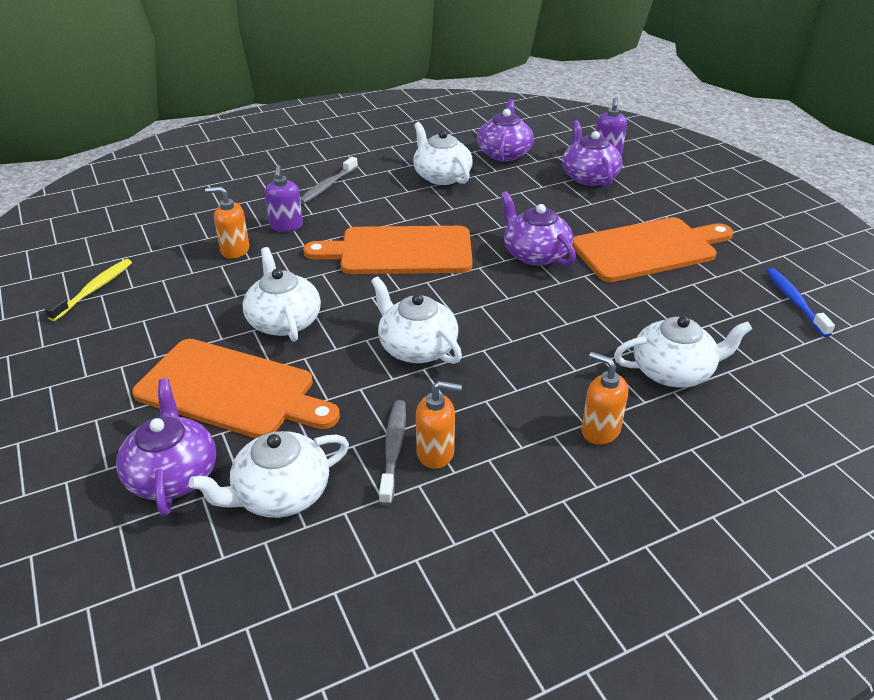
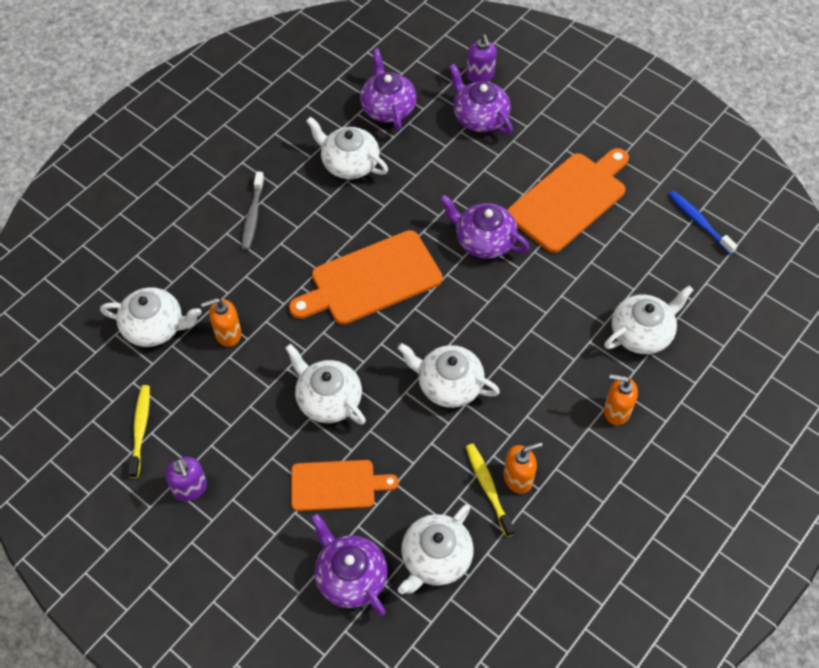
camera: 25 degrees left, 20 degrees up
orange cutting board [132,339,340,438] -> orange cutting board [291,460,399,511], size x0.63
purple soap dispenser [265,165,303,232] -> purple soap dispenser moved to [165,457,207,501]
grey toothbrush [379,400,406,506] -> yellow toothbrush [466,444,515,537]
none -> white teapot [100,288,202,347]

